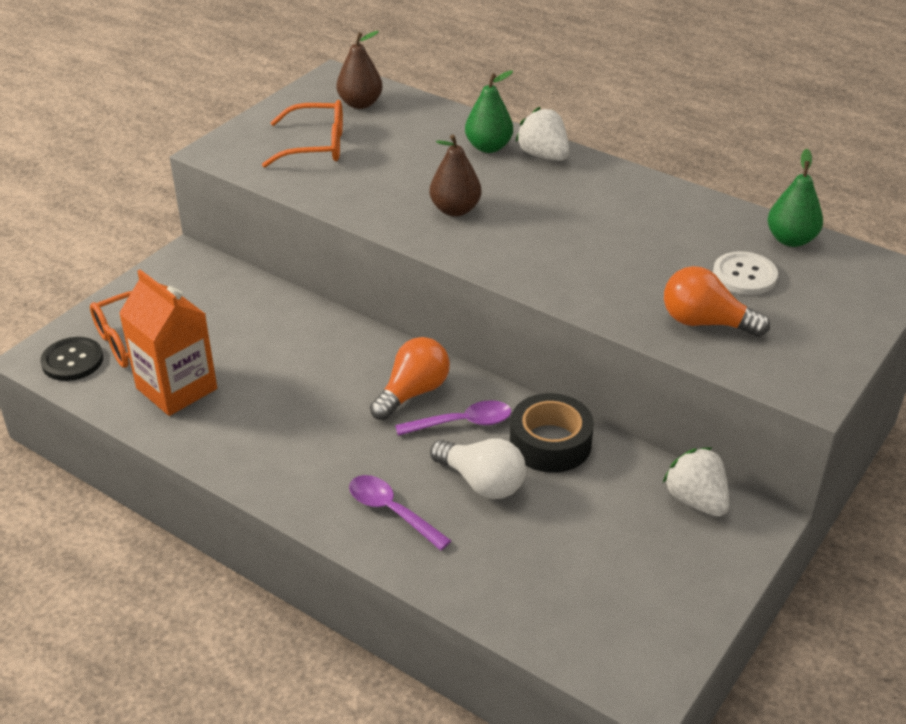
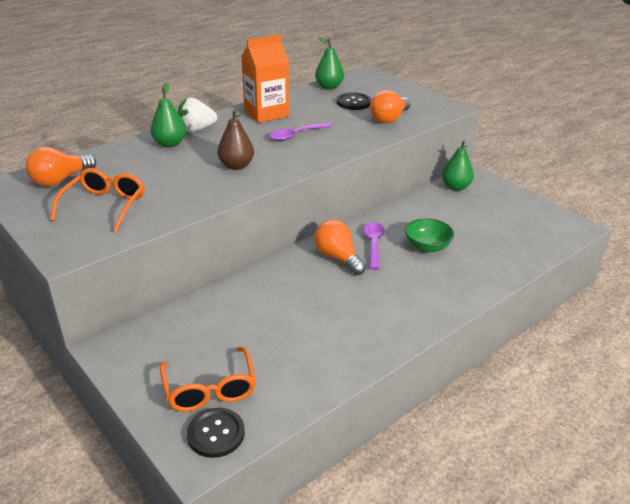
camera: 75 degrees left, 5 degrees down
orange carton [119,270,217,416] -> orange carton moved to [242,34,289,123]
brown pear [336,31,383,109] -> orange light bulb [25,147,97,186]
purple spoon [349,475,451,551] -> purple spoon moved to [269,123,332,141]
white light bulb [430,438,526,499] -> green bowl [405,218,454,253]
black tape [510,393,594,473] -> none
white strawberry [663,447,729,517] -> green pear [442,141,474,191]
white button [713,251,778,295] -> black button [337,92,371,110]

